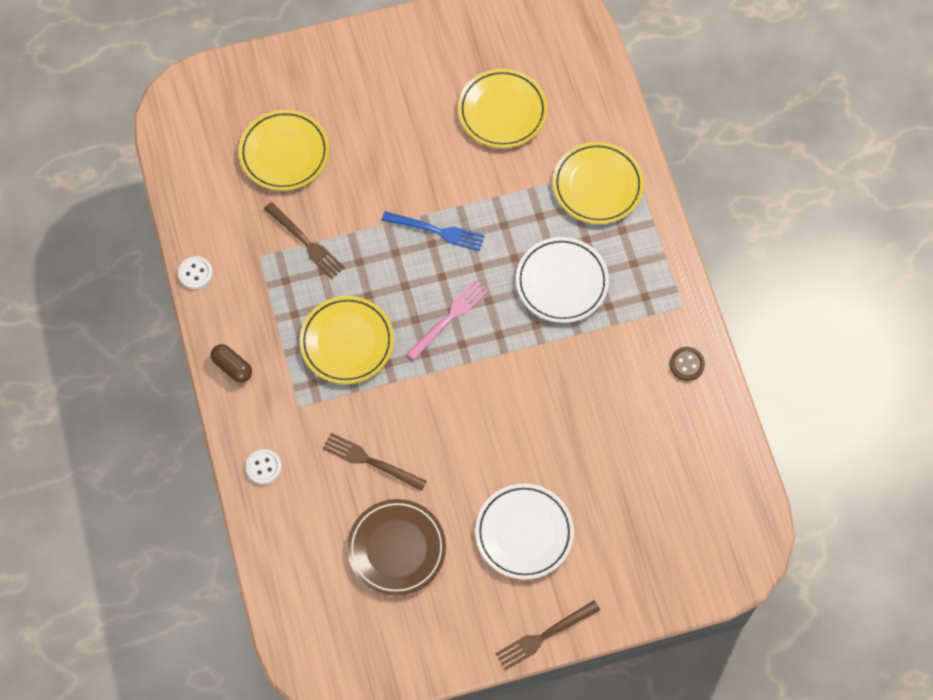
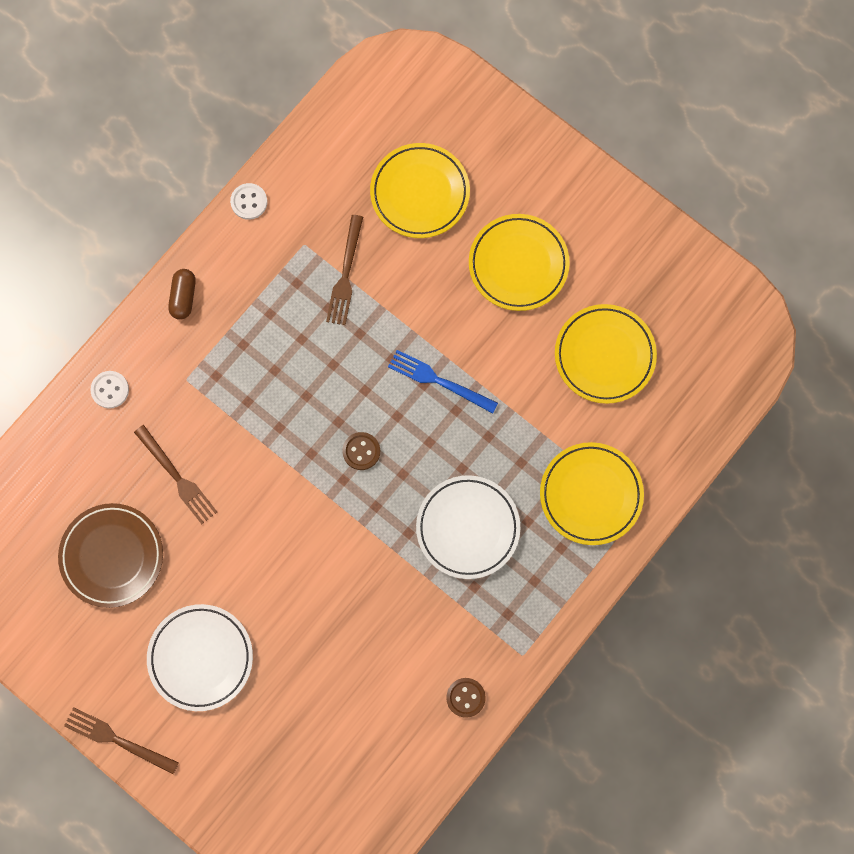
camera: 55 degrees right, 10 degrees up
yellow plate [299,296,394,384] -> yellow plate moved to [469,214,570,311]
brown fork [322,433,426,491] -> brown fork turned 150 degrees clockwise [134,425,217,524]
blue fork [382,211,485,251] -> blue fork turned 135 degrees clockwise [388,350,498,413]
pink fork [406,279,489,361] -> brown button [342,432,380,470]

